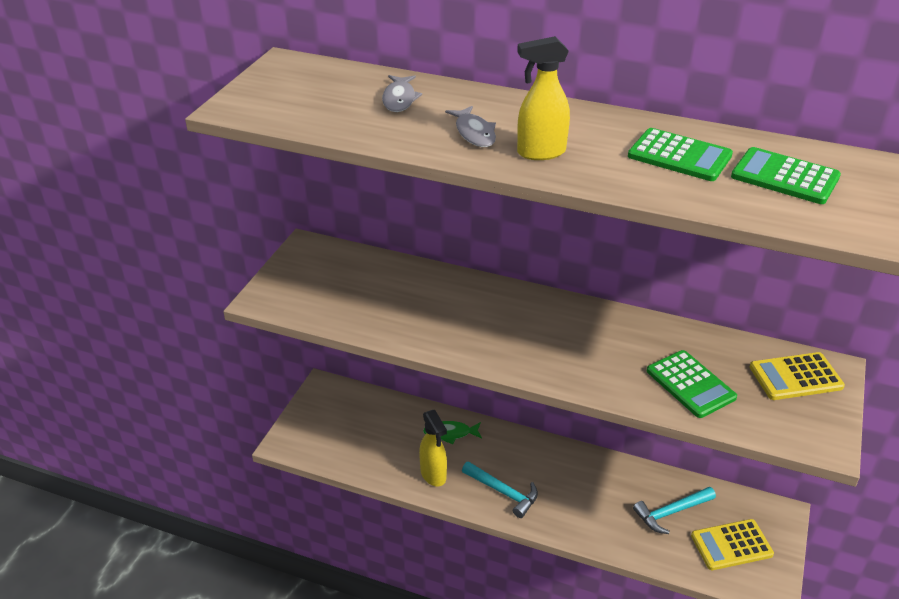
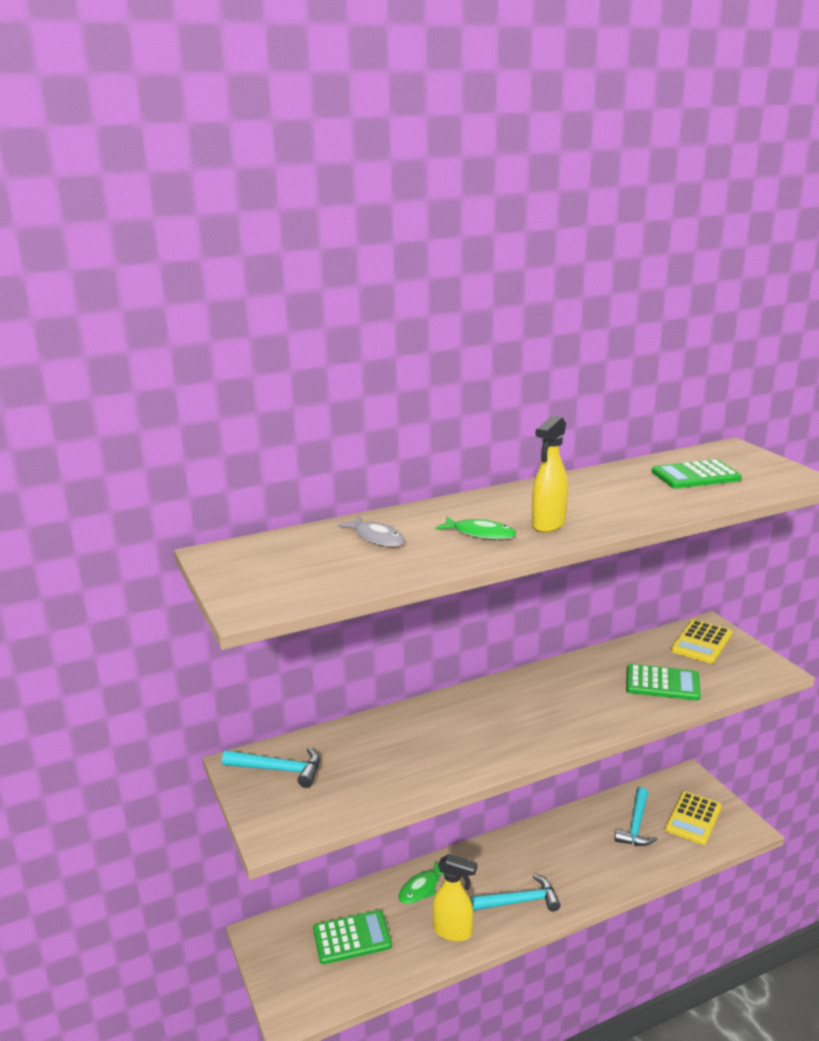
camera: 45 degrees left, 15 degrees down
grey fish [445,106,496,147] -> green fish [435,517,516,540]
green calculator [628,128,733,181] -> green calculator moved to [313,910,392,964]
none -> turquoise hammer [222,748,320,788]

